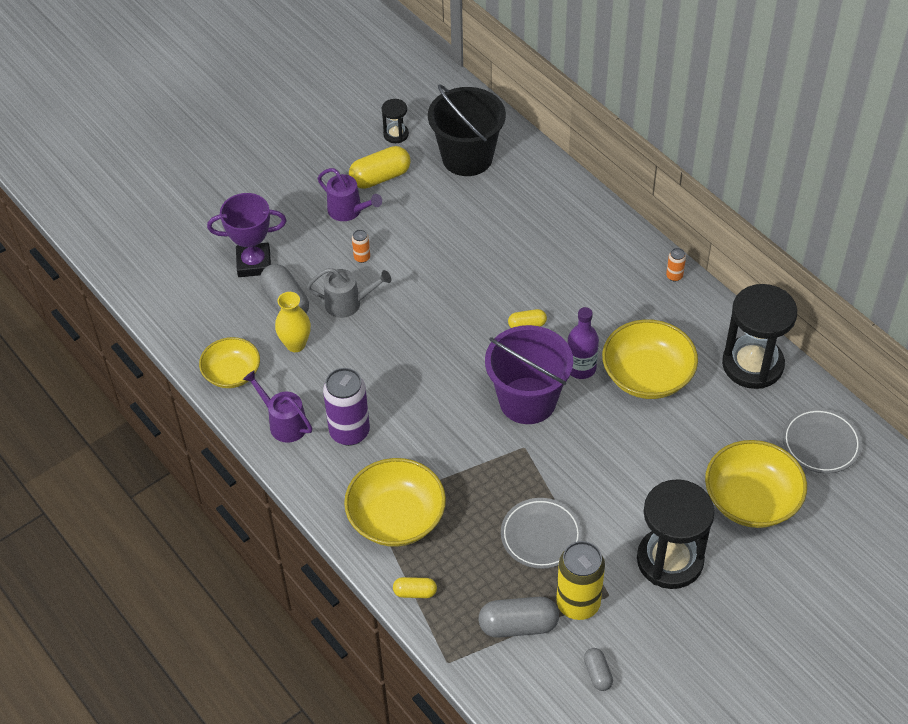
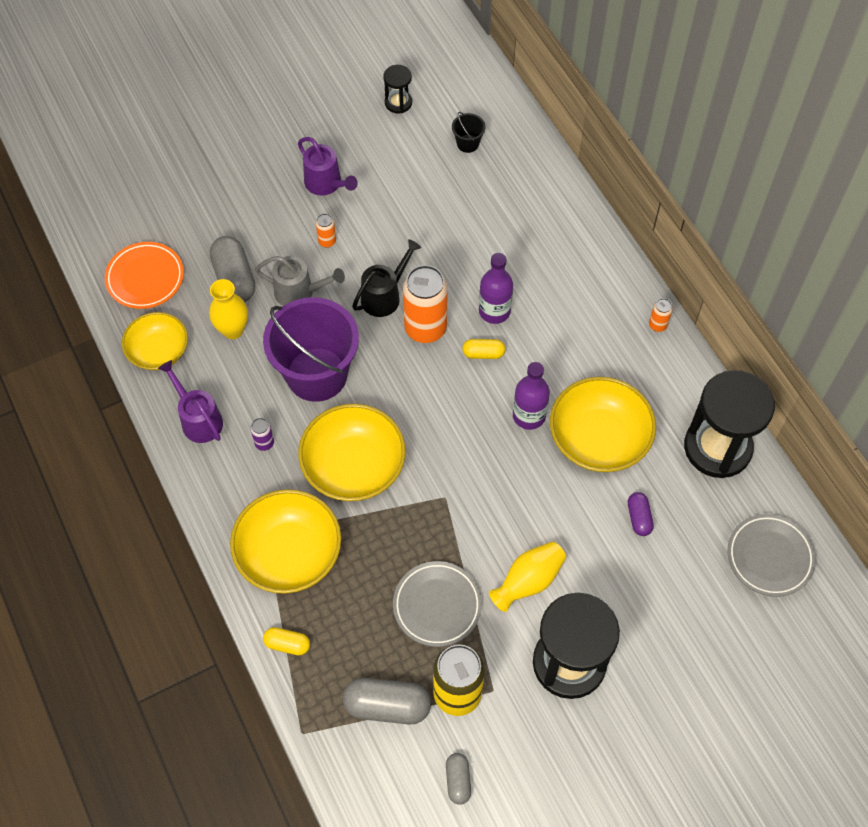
camera: 10 degrees right, 10 degrees up
purple trophy [207,193,287,277] -> none
purple can [323,368,370,446] -> purple can [250,418,274,451], size x0.44
yellow capsule [349,146,410,189] -> none
black bucket [428,84,506,176] -> black bucket [452,112,485,153], size x0.40
purple bucket [485,325,573,424] -> purple bucket moved to [263,297,359,402]
yellow bowl [705,440,807,528] -> yellow bowl moved to [298,404,406,501]
none -> orange plate [105,242,184,309]
none -> black watering can [352,239,421,317]
none -> orange can [403,265,448,343]
none -> purple bottle [479,253,513,324]
none -> yellow vase [489,542,566,612]
none -> purple capsule [628,492,654,536]

